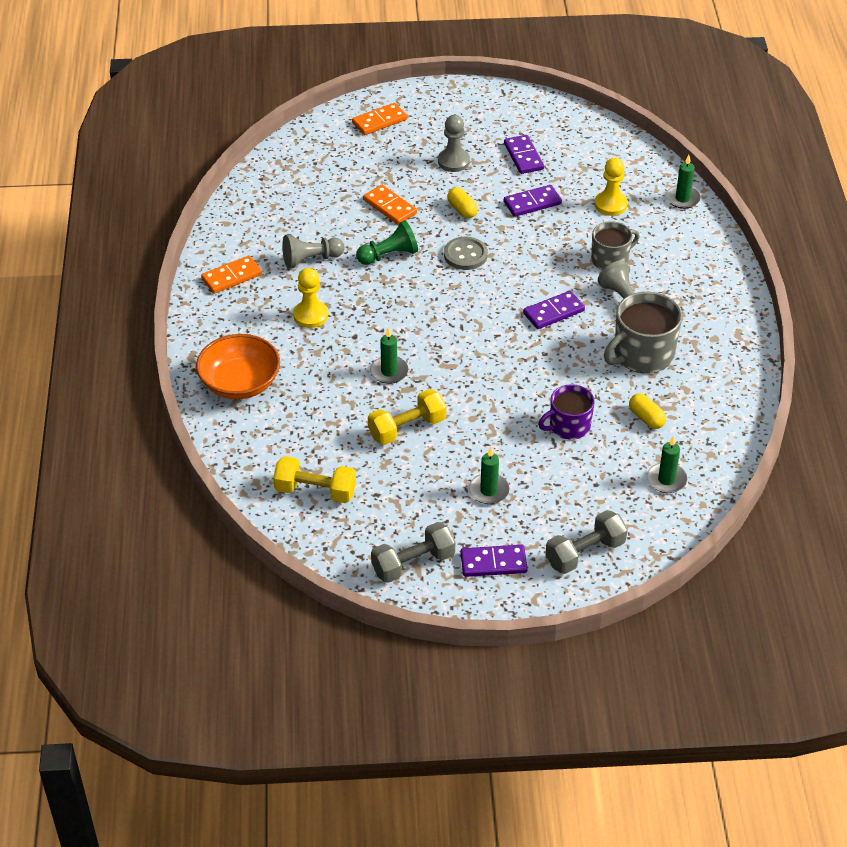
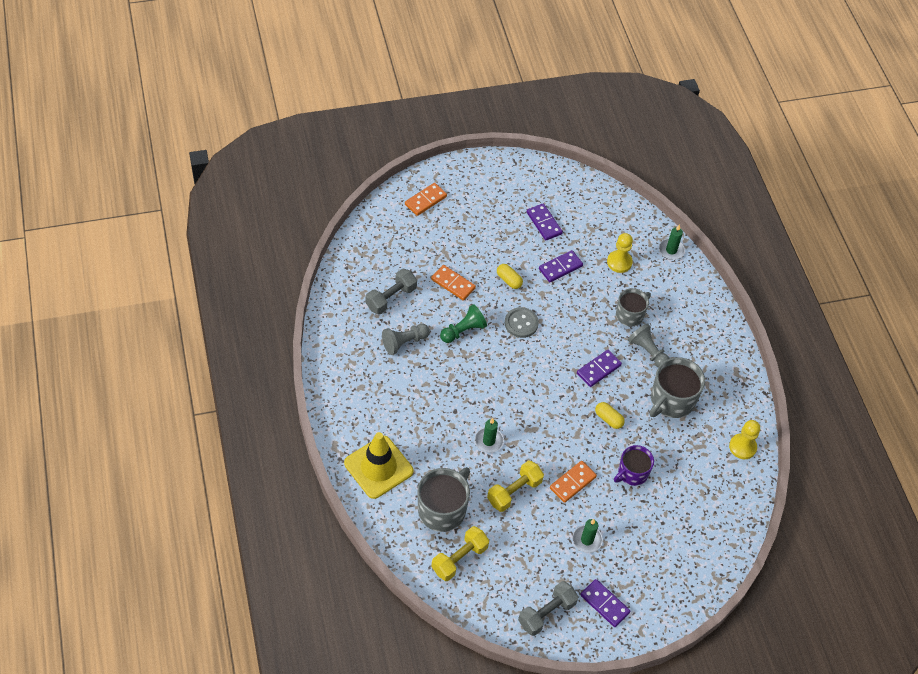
camera: 15 degrees left, 10 degrees up
orange bowl [196,334,280,400] -> yellow traffic cone [344,432,413,499]
orange domino [201,255,262,294] -> orange domino moved to [550,461,597,503]
yellow dumbbell [273,456,356,503] -> yellow dumbbell turned 45 degrees counterclockwise [431,526,489,581]
yellow pawn [293,268,328,328] -> yellow pawn moved to [729,420,760,459]
grey pawn [438,115,470,172] -> none
purple domino [460,545,528,577] -> purple domino turned 60 degrees clockwise [580,579,631,627]
grey dumbbell [545,510,628,574] -> grey dumbbell moved to [366,269,417,314]
yellow capsule [629,393,666,429] -> yellow capsule moved to [595,402,625,429]
green candle [647,436,687,493] -> none
none -> grey mug [418,467,470,532]

